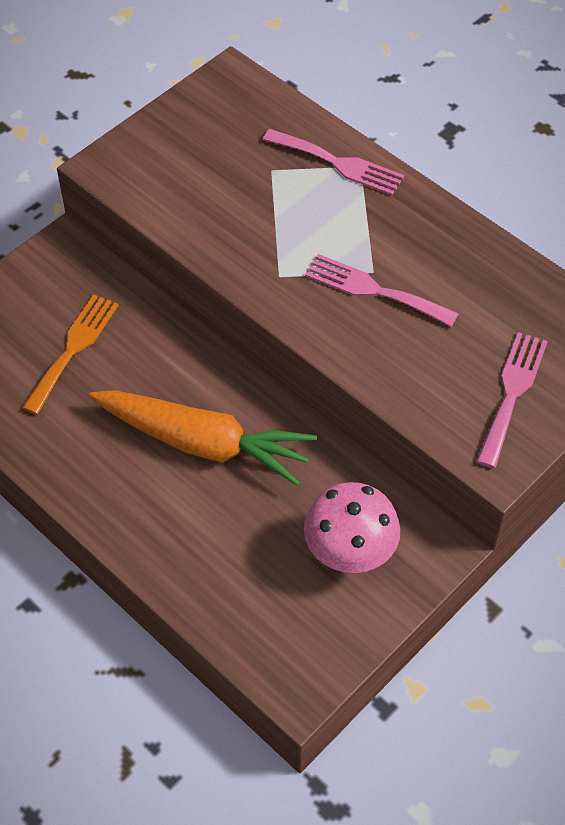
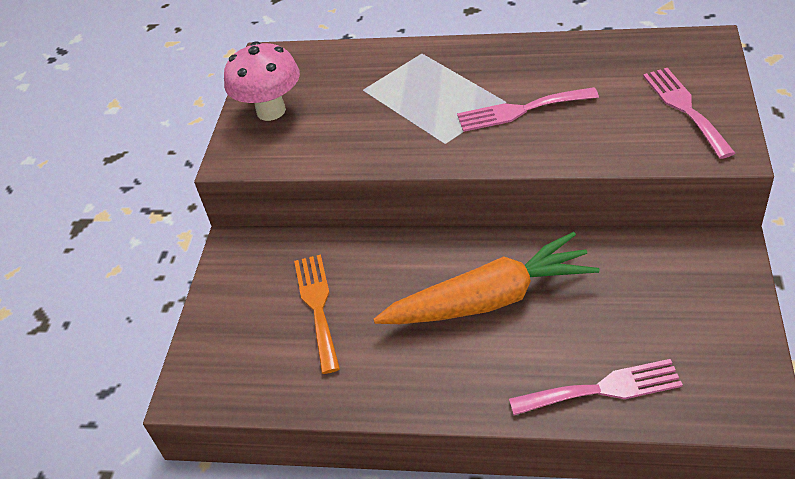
camera: 30 degrees left, 10 degrees down
pink fork [263,129,404,195] -> pink fork moved to [509,359,683,415]
pink mushroom [304,482,400,573] -> pink mushroom moved to [224,41,300,121]

